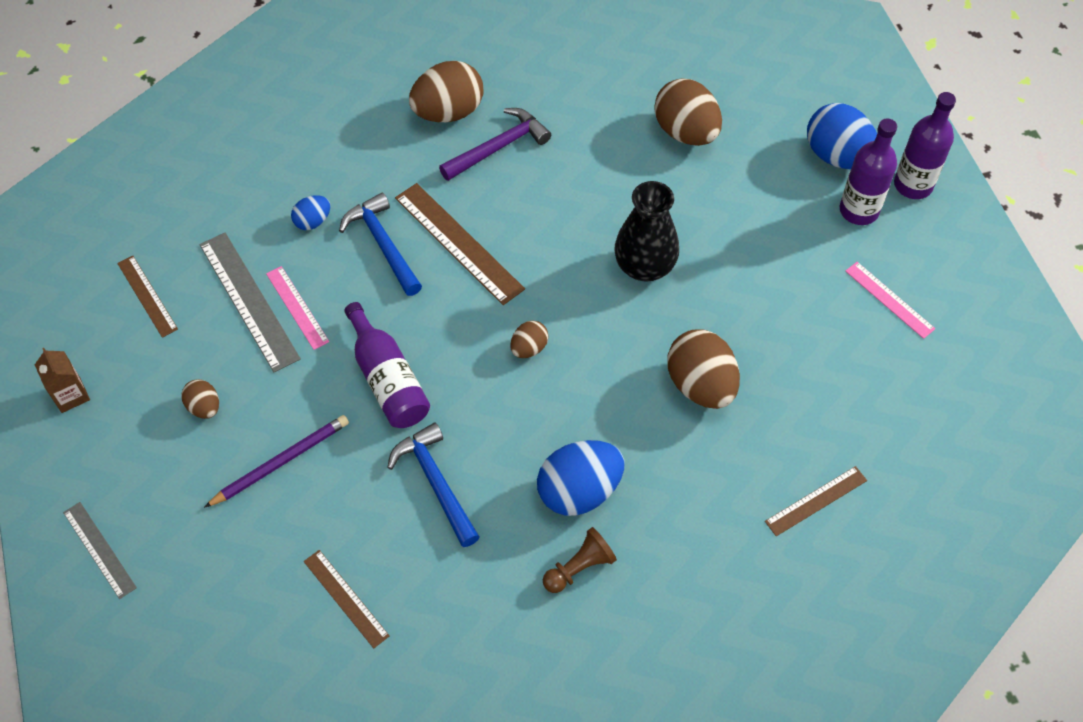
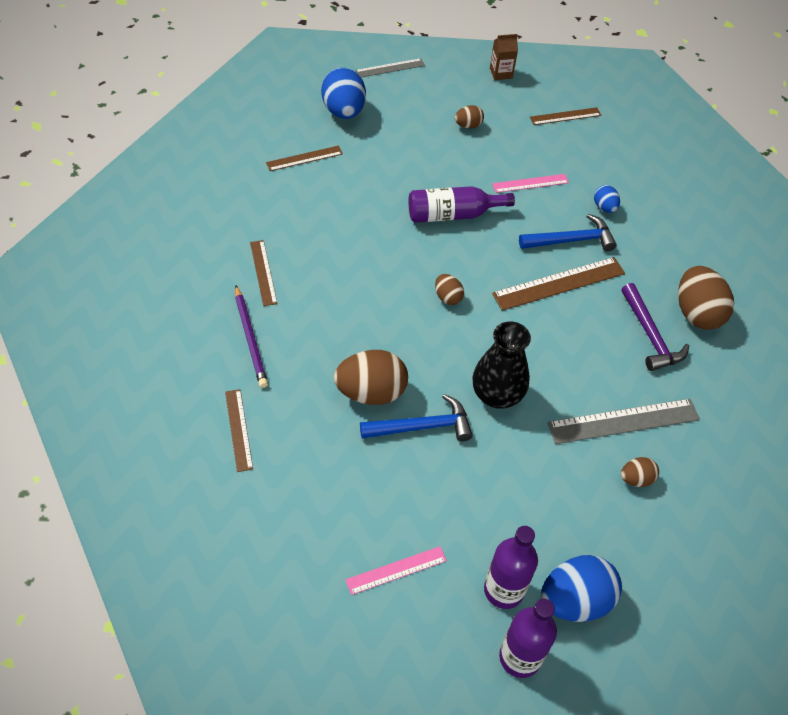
camera: 105 degrees right, 5 degrees down
grey ruler [199,233,301,373] -> grey ruler moved to [548,399,700,444]
purple pencil [204,415,349,508] -> purple pencil moved to [235,285,268,388]
blue hammer [387,422,479,547] -> blue hammer moved to [360,394,473,441]
blue egg [537,440,624,516] -> blue egg moved to [321,68,366,119]
brown pawn [543,527,617,593] -> brown ruler [250,240,278,306]
brown egg [655,78,722,146] -> brown egg [621,457,659,487], size x0.51

